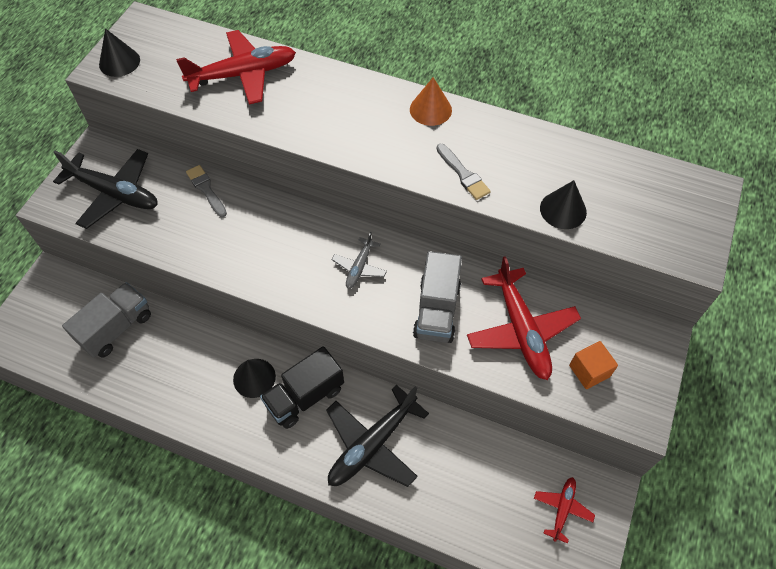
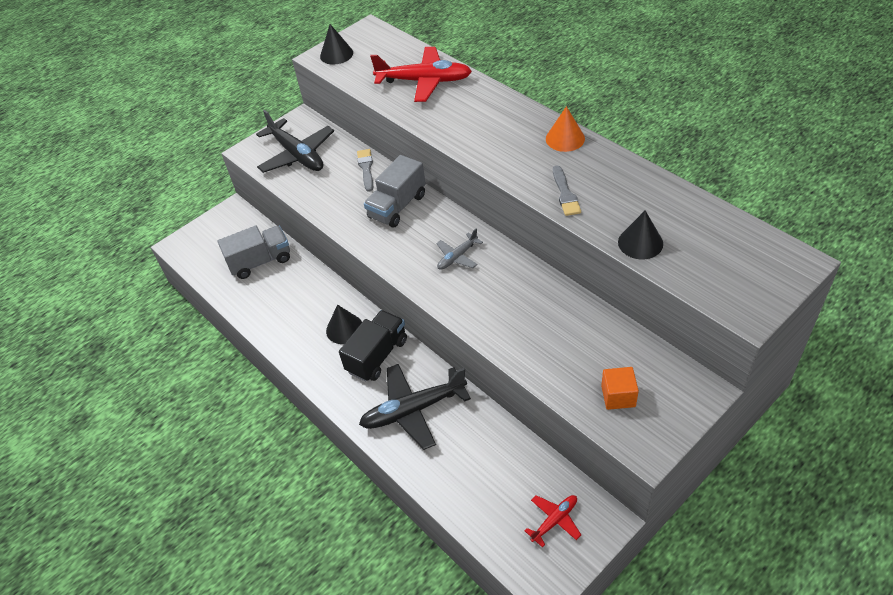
camera: 30 degrees right, 10 degrees down
black truck [260,346,344,429] -> black truck turned 135 degrees clockwise [339,310,407,382]
grey truck [413,251,462,343] -> grey truck moved to [364,155,426,228]
red plane [467,256,581,380] -> none

